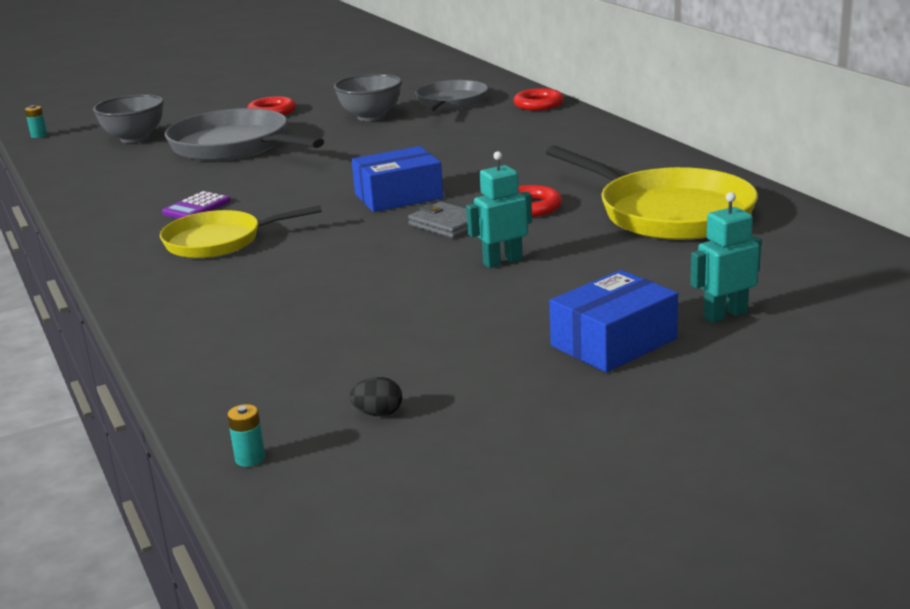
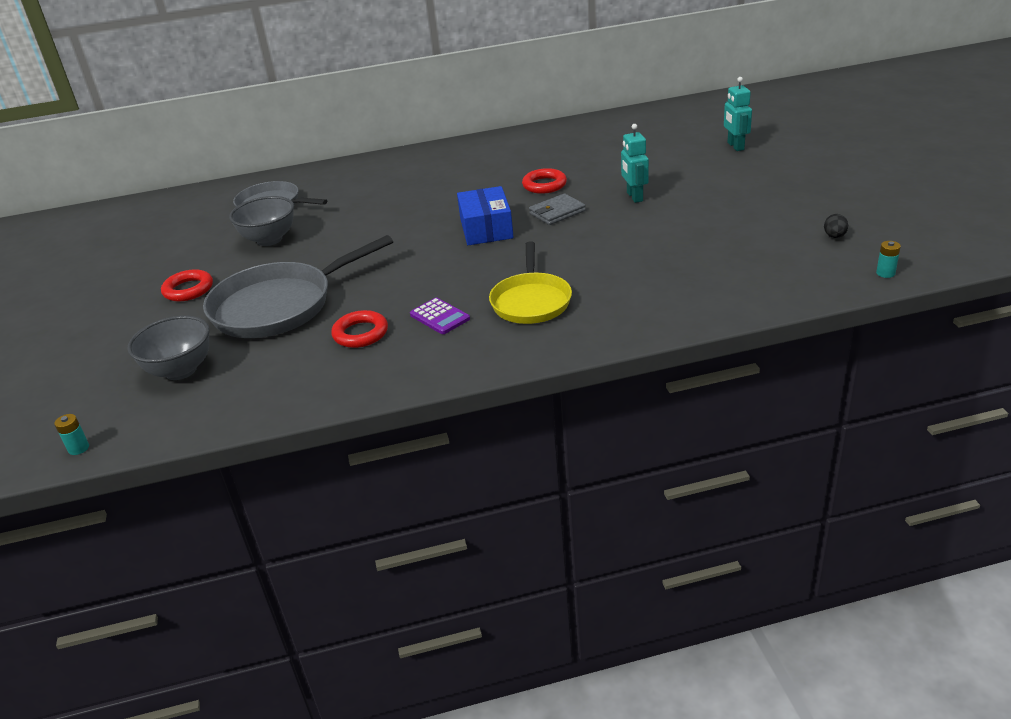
camera: 75 degrees left, 10 degrees up
red ring [514,88,564,110] -> red ring moved to [331,310,388,348]
yellow pan [546,146,758,240] -> none
blue box [549,270,678,373] -> none

